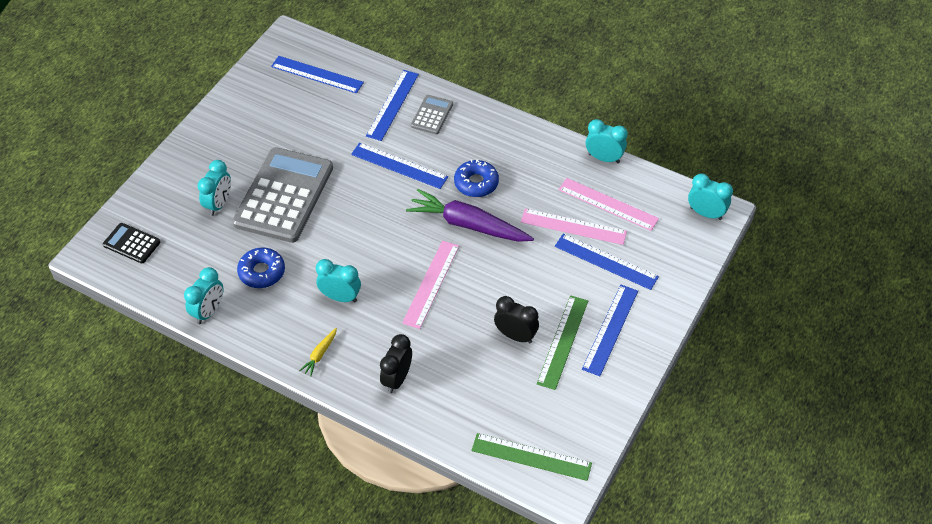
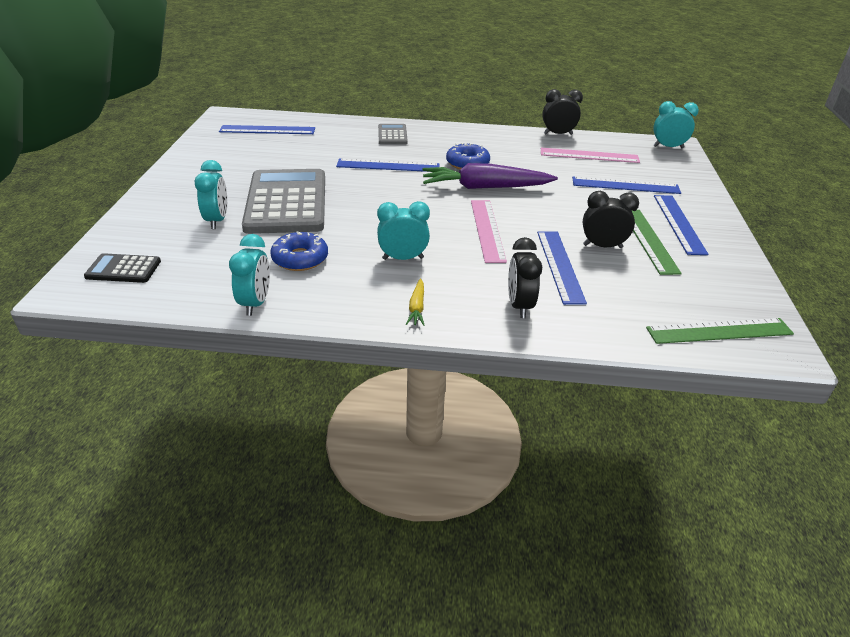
camera: 25 degrees left, 15 degrees down
blue ruler [366,70,419,141] -> blue ruler moved to [537,231,587,305]
pink ruler [521,208,627,245] -> none
turquoise clock [586,119,628,163] -> black clock [542,89,583,135]

